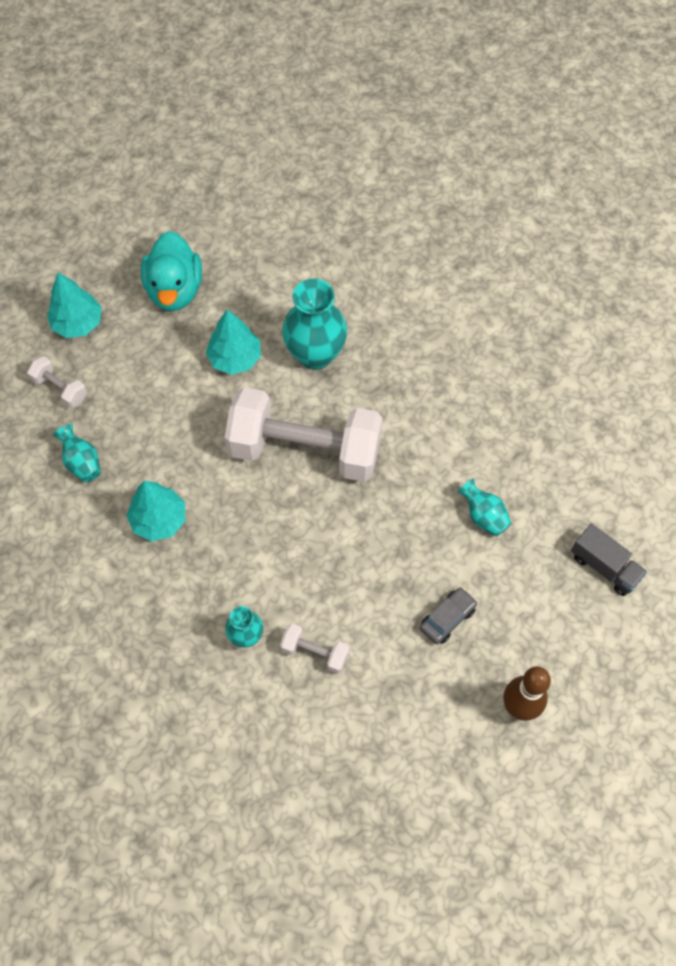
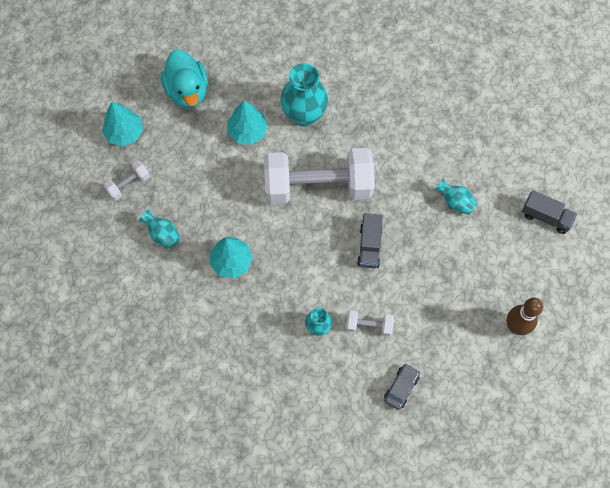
camera: 15 degrees left, 5 degrees up
white dumbbell [27,356,87,408] -> white dumbbell turned 60 degrees counterclockwise [103,161,150,201]
grey car [420,587,478,644] -> grey car moved to [384,363,420,410]
none -> grey truck [357,213,383,268]

